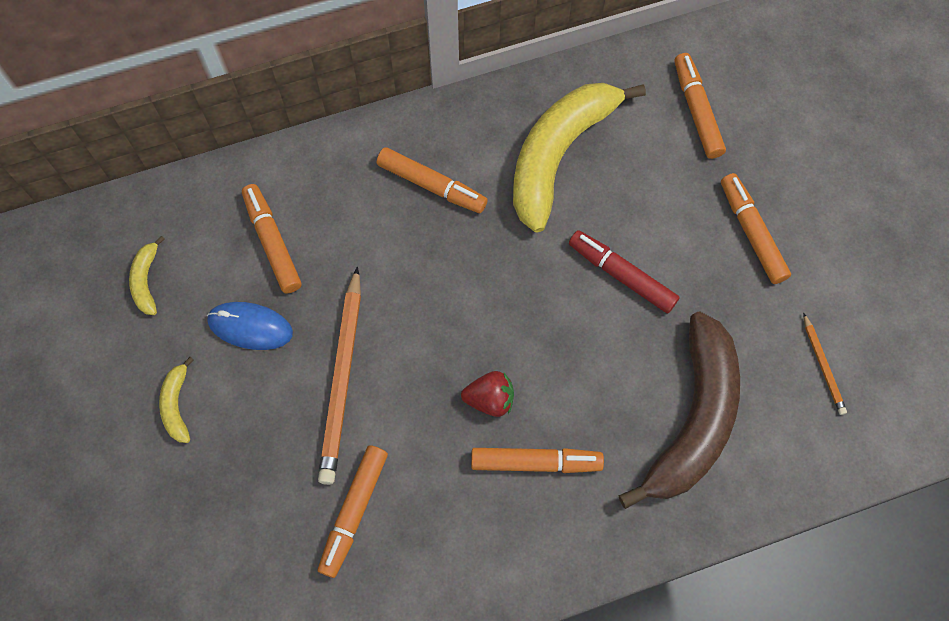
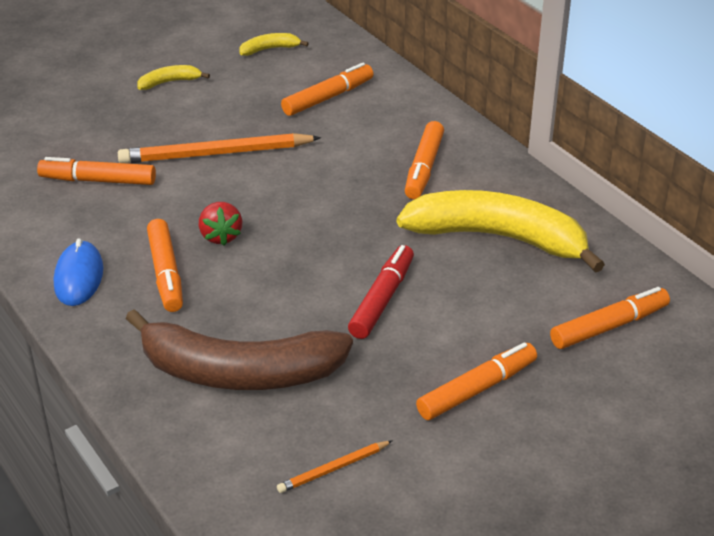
camera: 75 degrees right, 30 degrees down
blue mouse [207,302,293,350] -> blue mouse moved to [54,238,103,306]

